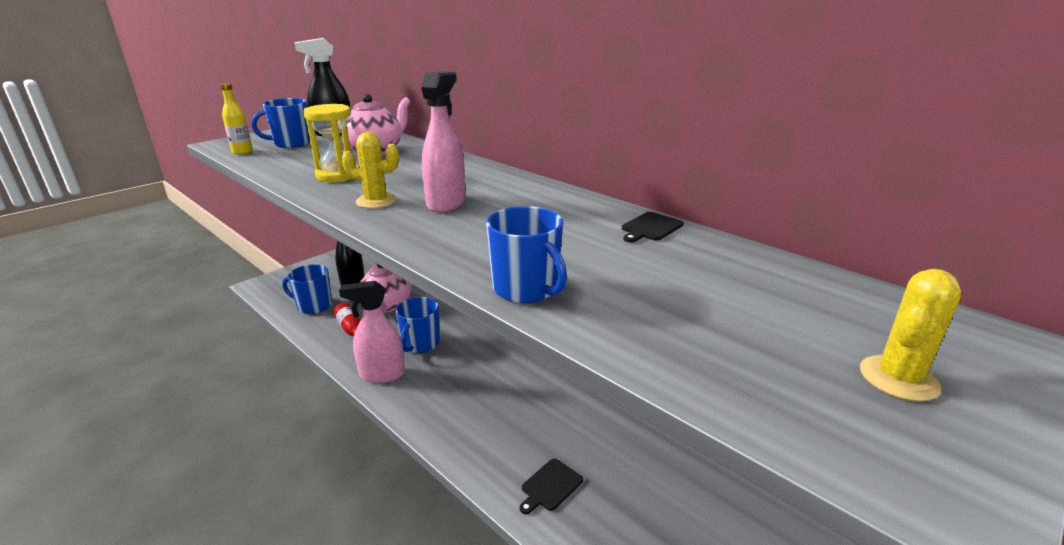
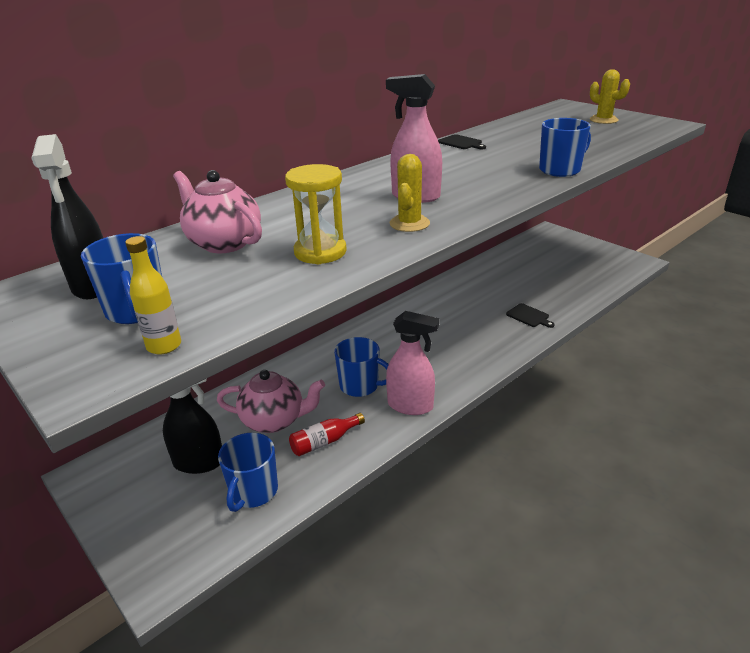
camera: 85 degrees left, 5 degrees up
pink spray bottle [339,281,405,383] -> pink spray bottle turned 75 degrees counterclockwise [386,311,440,415]

